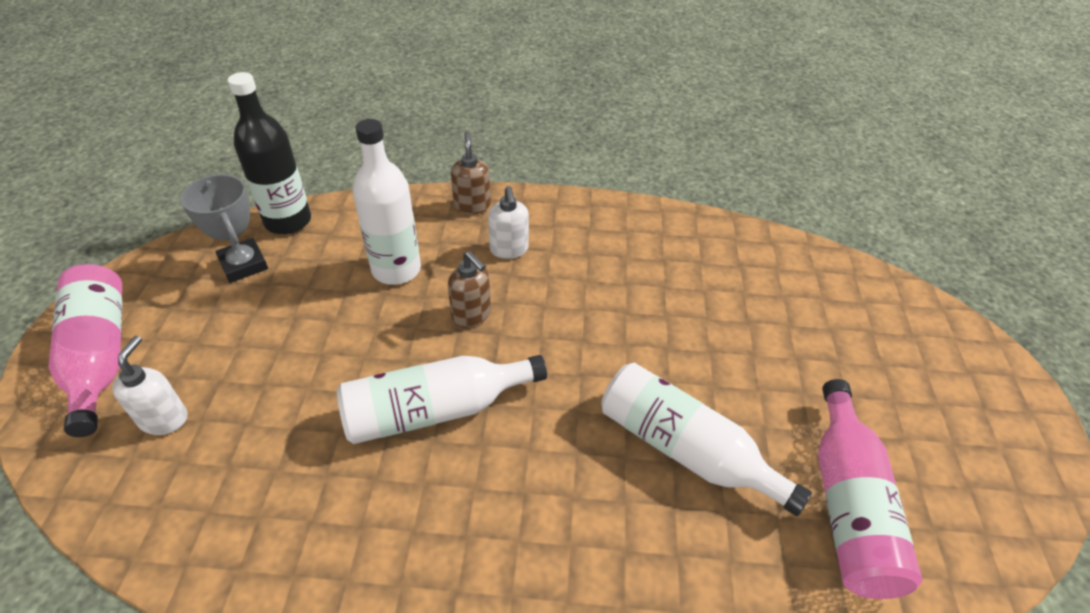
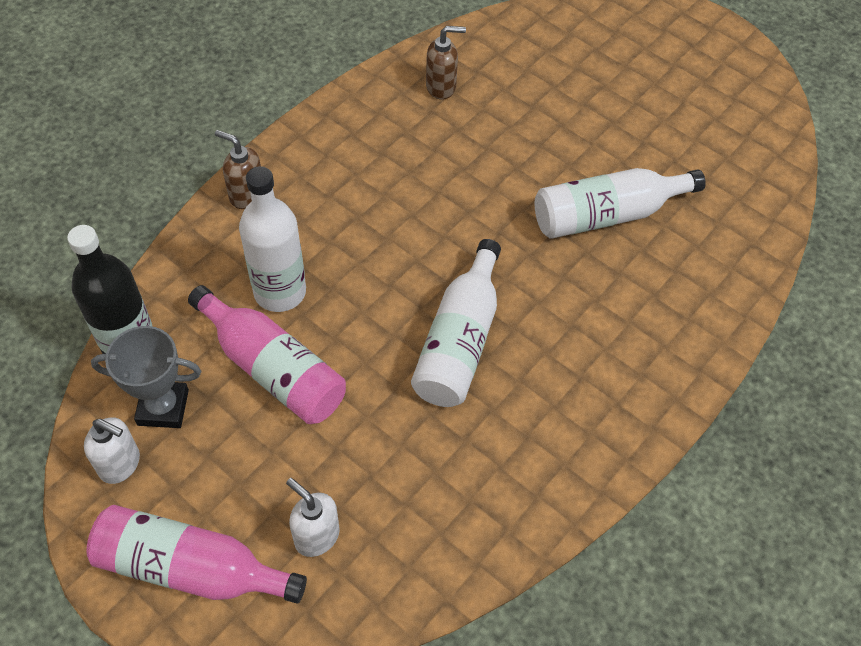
camera: 55 degrees left, 10 degrees up
brown soap dispenser [448,251,491,328] -> brown soap dispenser moved to [426,26,466,100]
white soap dispenser [488,186,529,259] -> white soap dispenser moved to [84,417,140,484]
pink bottle [818,379,922,599] -> pink bottle moved to [188,285,346,424]

